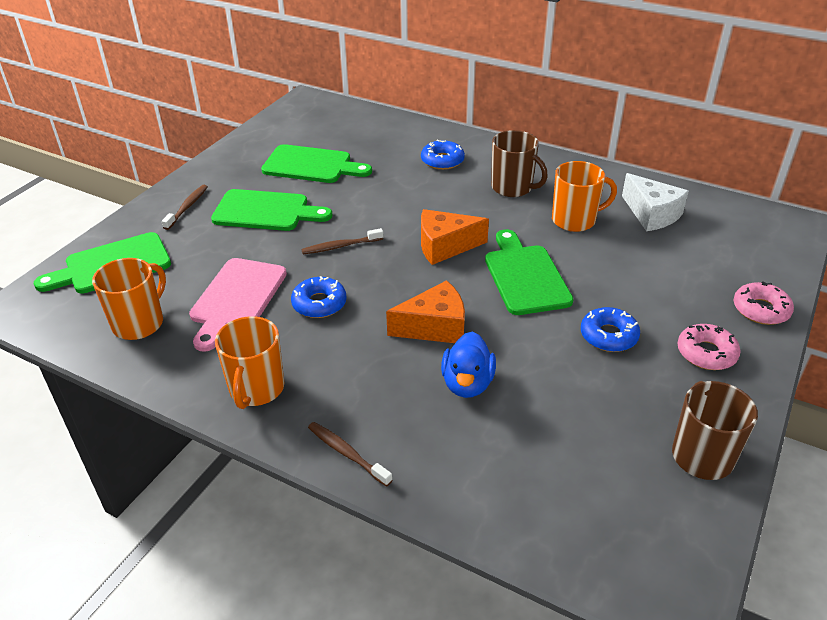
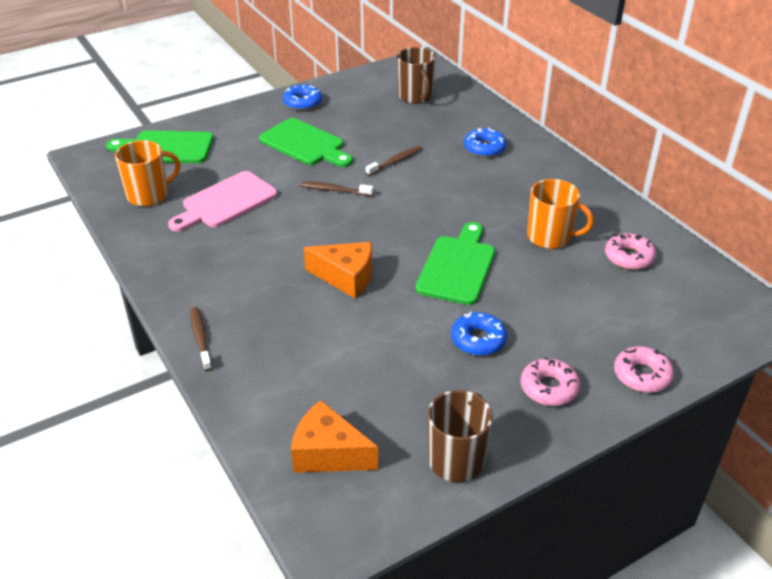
camera: 30 degrees right, 0 degrees up
brown toothbrush [162,185,208,230] -> brown toothbrush moved to [366,146,422,176]
orange mug [215,316,284,409] -> none
green cutting board [261,144,372,183] -> none
blue donut [291,276,347,318] -> blue donut moved to [283,85,322,110]
orange cheese [421,209,489,265] -> orange cheese moved to [291,400,379,473]
blue duck [441,331,496,398] -> none
brown mug [491,130,548,197] -> brown mug moved to [397,47,436,104]
white cheese [622,173,689,231] -> pink donut [605,233,656,270]

